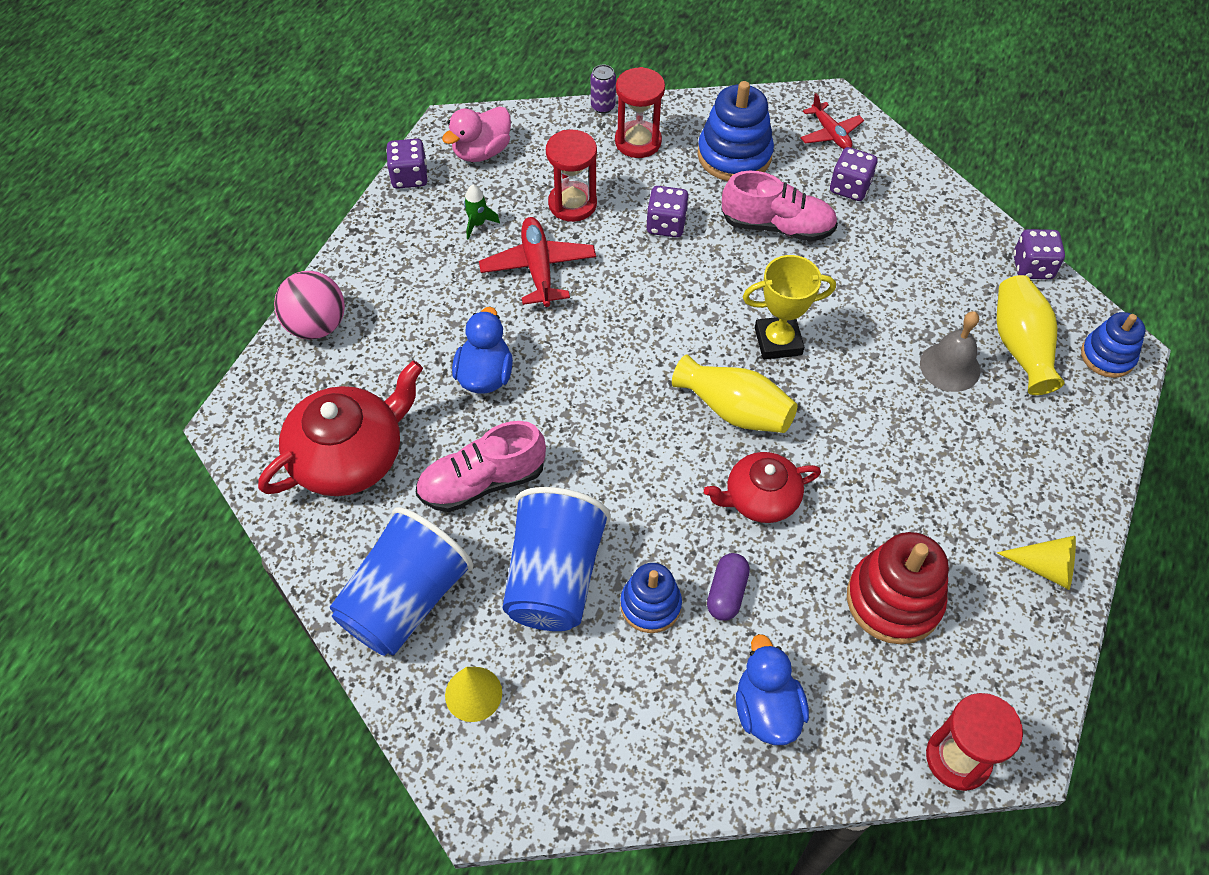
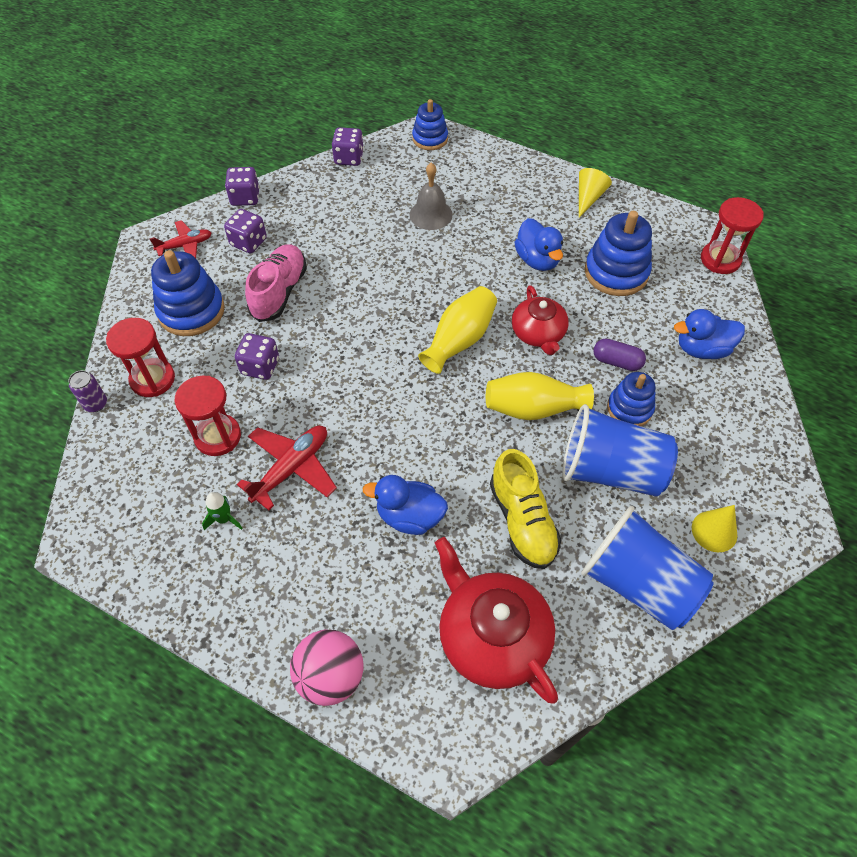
camera: 85 degrees left, 0 degrees up
purple dice [386,139,428,189] -> purple dice moved to [225,167,260,206]
pink shoe [416,421,546,512] -> yellow shoe [490,449,561,569]
pink duck [442,106,511,162] -> none
red plane [479,217,596,307] -> red plane turned 135 degrees clockwise [237,426,337,510]
yellow trophy [743,255,836,360] -> none
red stacking toy [847,532,949,644] -> blue stacking toy [585,211,652,296]
yellow vase [997,275,1065,395] -> yellow vase moved to [486,372,594,420]
none -> blue duck [514,218,563,271]

